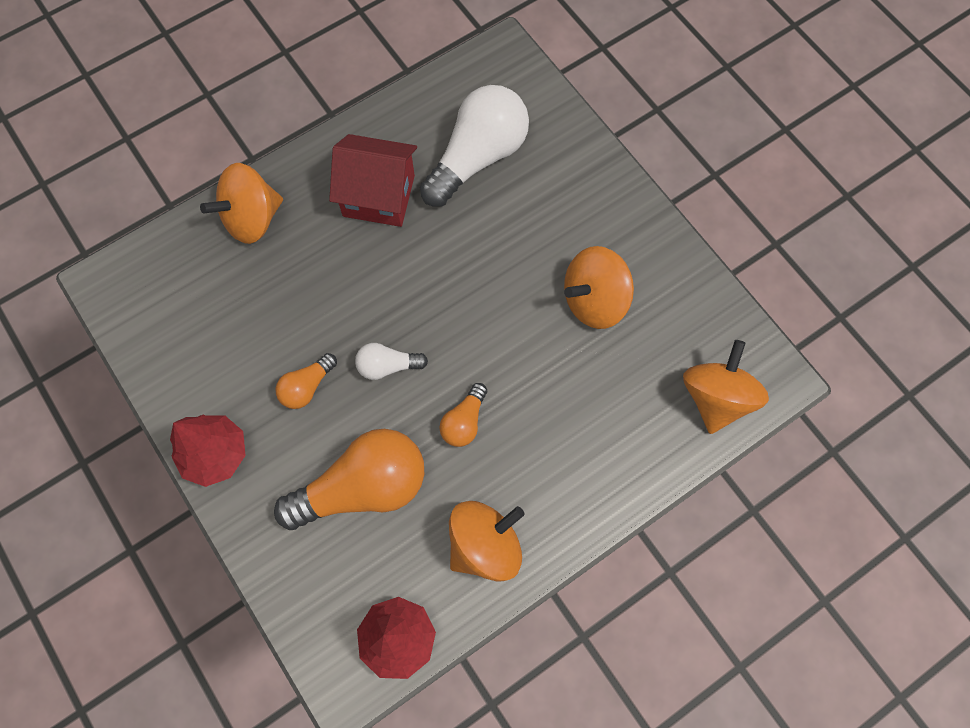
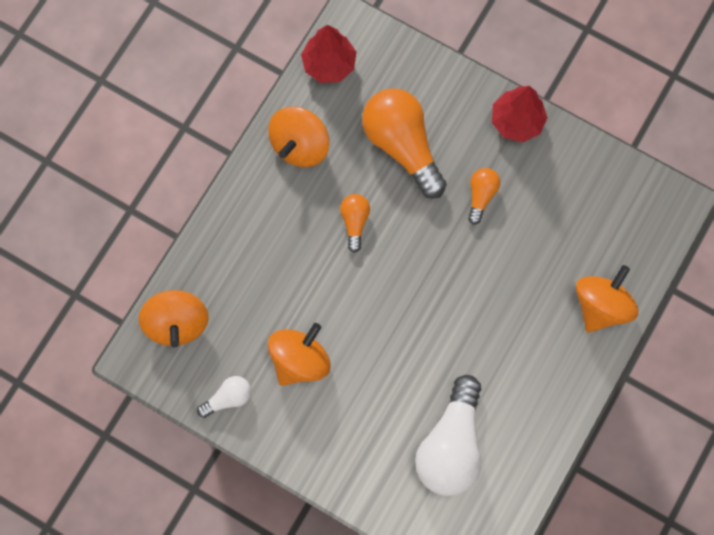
camera: 155 degrees right, 5 degrees up
orange light bulb [274,429,424,530] -> orange light bulb turned 105 degrees clockwise [362,88,447,199]
red house [329,134,417,227] -> none
white light bulb [355,343,428,380] -> white light bulb moved to [197,376,251,418]

